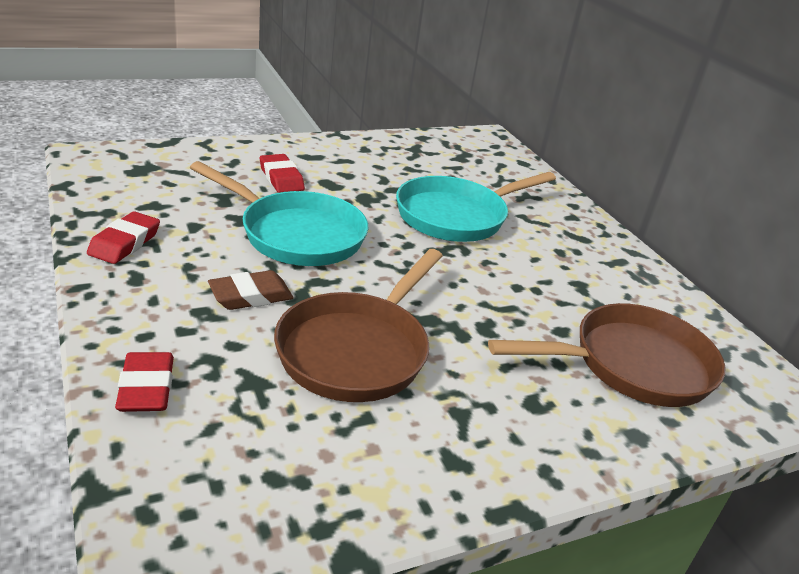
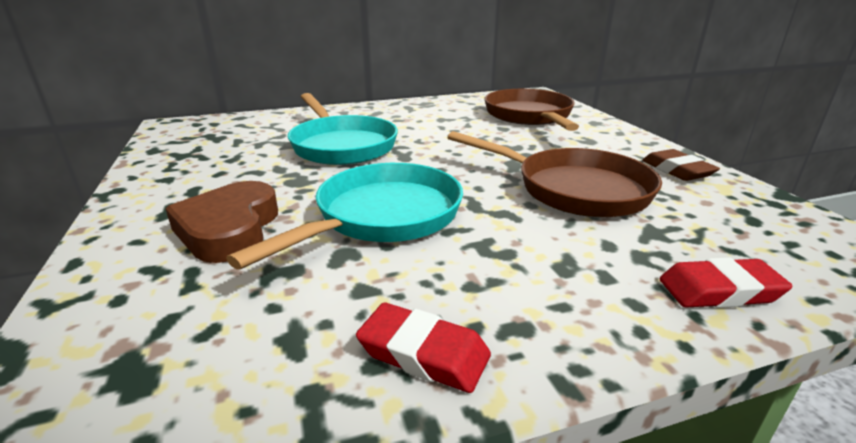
camera: 80 degrees left, 5 degrees down
brown eraser [208,270,293,310] -> brown eraser moved to [642,149,720,181]
red eraser [260,154,305,193] -> brown heart [165,181,278,263]

